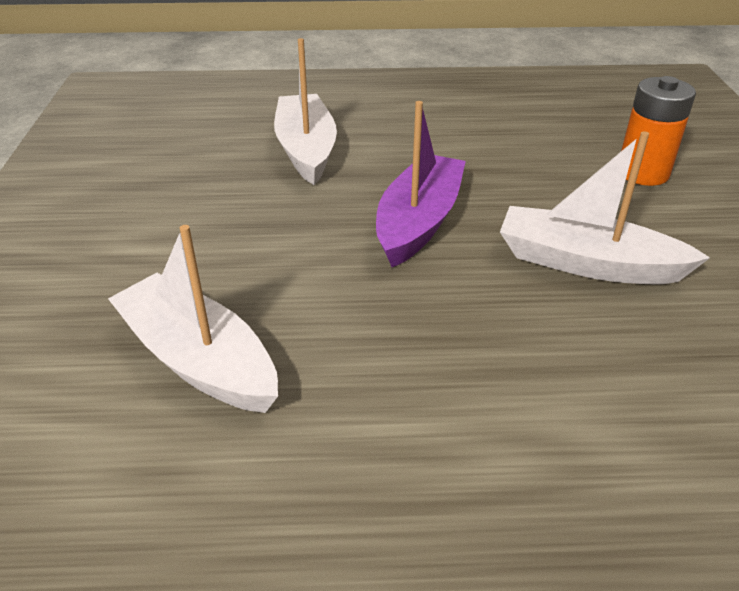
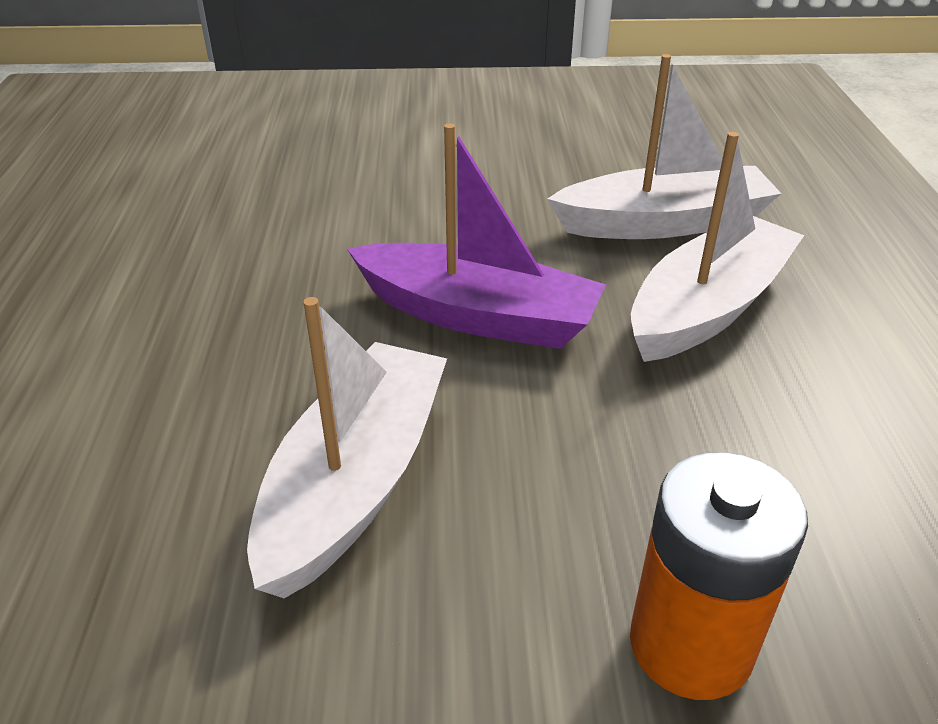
camera: 90 degrees right, 0 degrees up
white boat [108,225,278,413] -> white boat moved to [631,132,805,362]

